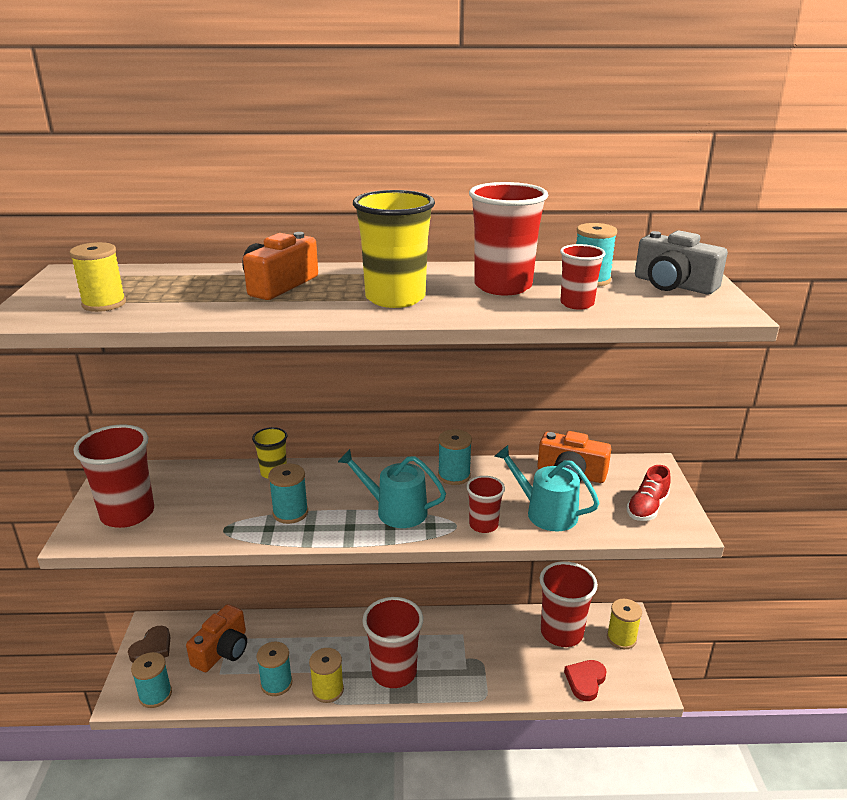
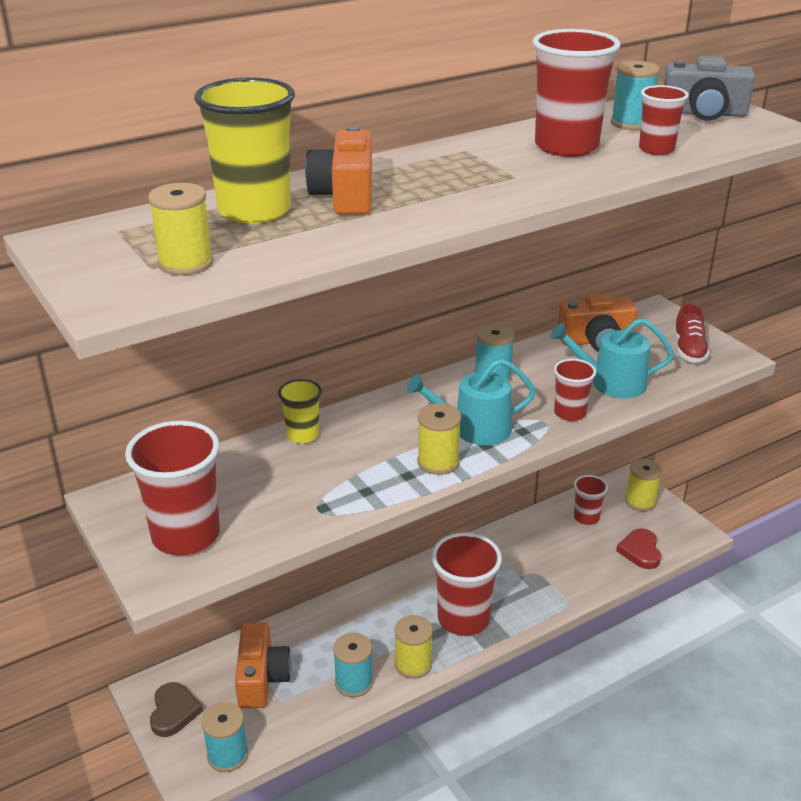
camera: 30 degrees left, 5 degrees up
turquoise spool [268,464,308,524] -> none
yellow cup [353,190,435,308] -> yellow cup moved to [194,77,295,224]
red cup [540,561,598,647] -> red cup [574,475,608,525], size x0.55
none -> yellow spool [417,403,461,475]

